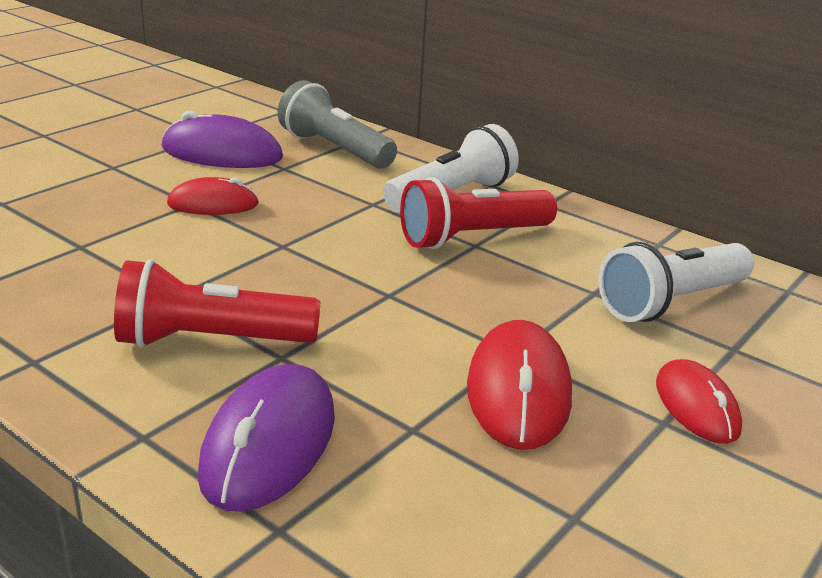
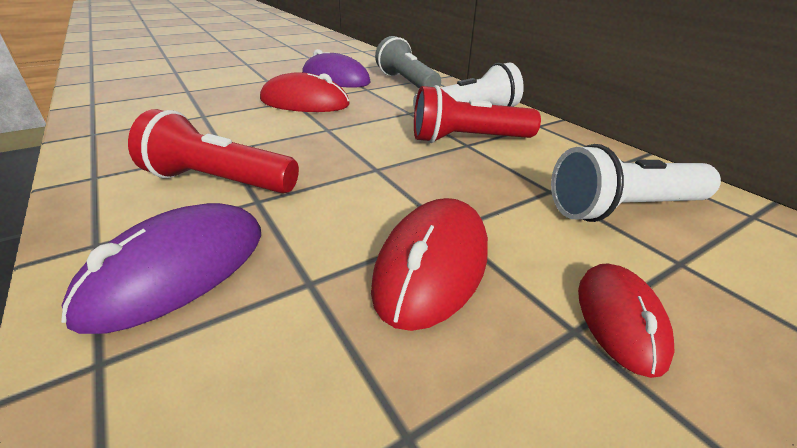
camera: 20 degrees right, 5 degrees up
red mouse [167,177,259,215] -> red mouse [260,72,350,112], size x1.56

